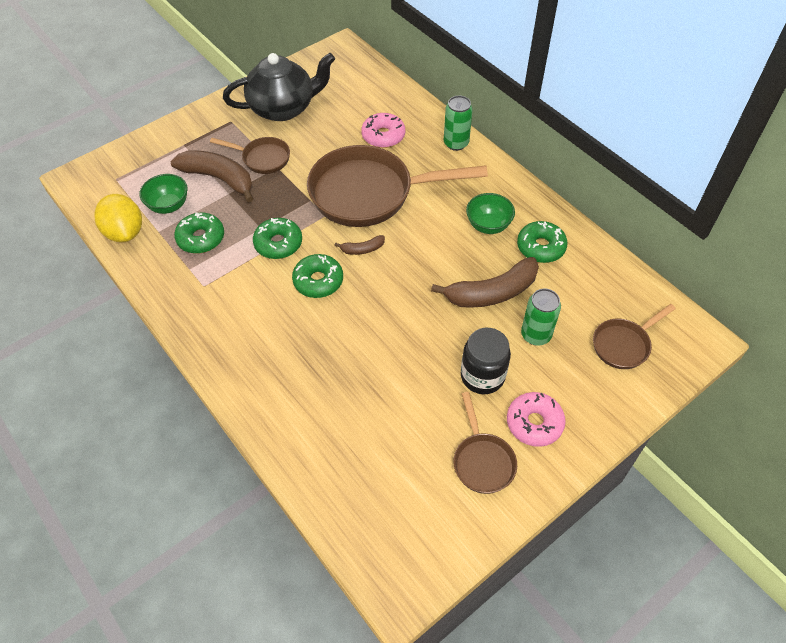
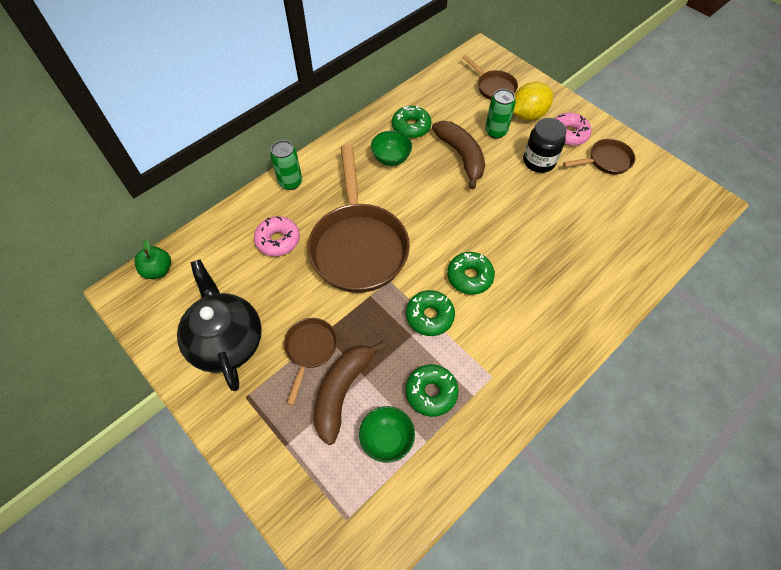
camera: 95 degrees left, 5 degrees up
yellow lemon [94,194,142,242] -> yellow lemon moved to [513,82,553,120]
brown banana [334,235,385,255] -> none
none -> green apple [134,240,171,279]

